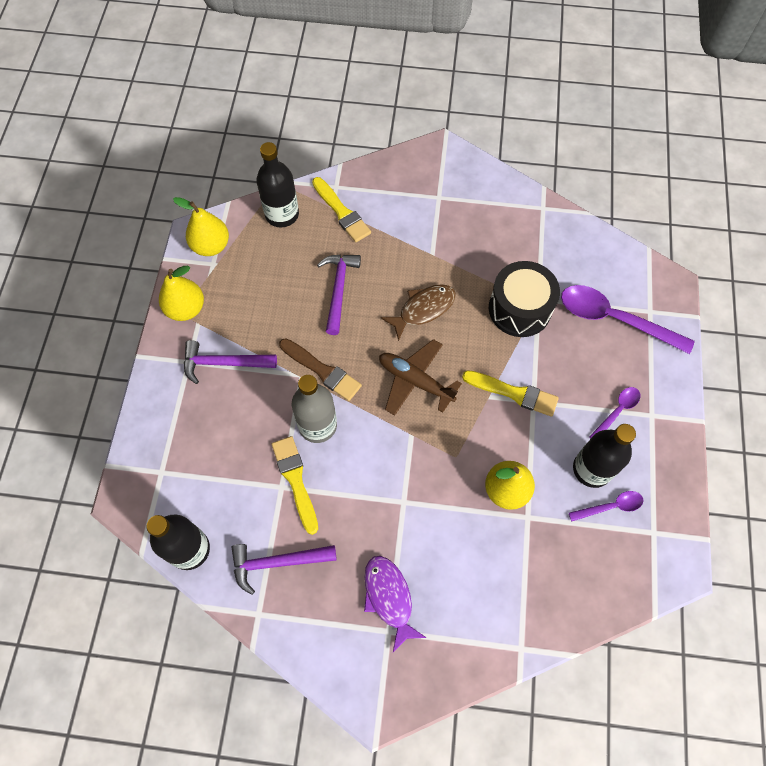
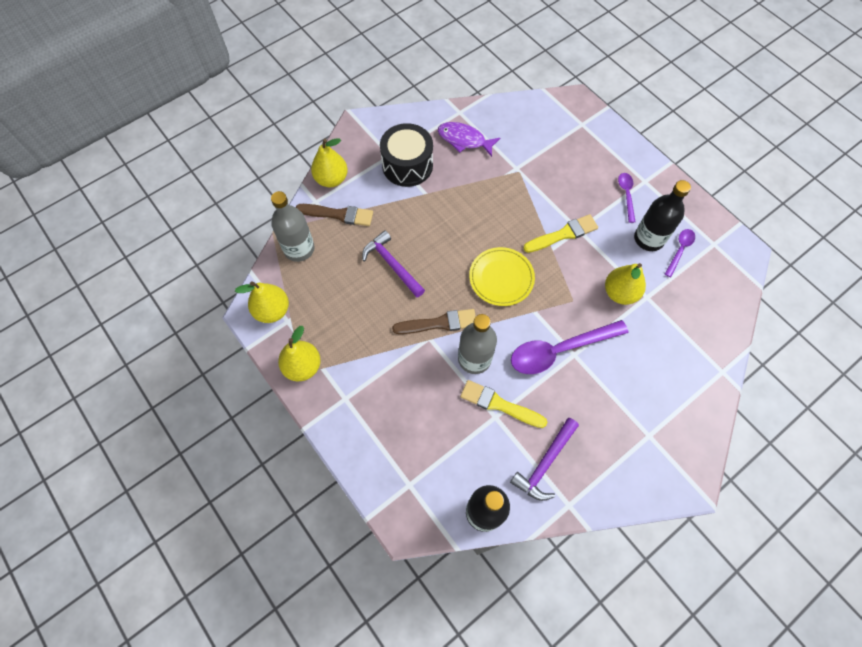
camera: 45 degrees left, 0 degrees up
purple hammer [184,340,277,384] -> none
black bottle [256,142,299,227] -> grey bottle [271,191,315,262]
yellow brush [312,177,371,242] -> brown brush [296,204,373,226]
purple fish [364,556,426,652] -> purple fish moved to [438,122,500,157]
brown plane [379,339,462,416] -> yellow plate [469,247,535,306]
brown fish [381,284,456,341] -> none
black drum [489,261,560,337] -> black drum moved to [380,123,433,187]
purple spoon [561,285,695,354] -> purple spoon moved to [511,320,628,374]
none -> yellow pear [311,138,348,187]

